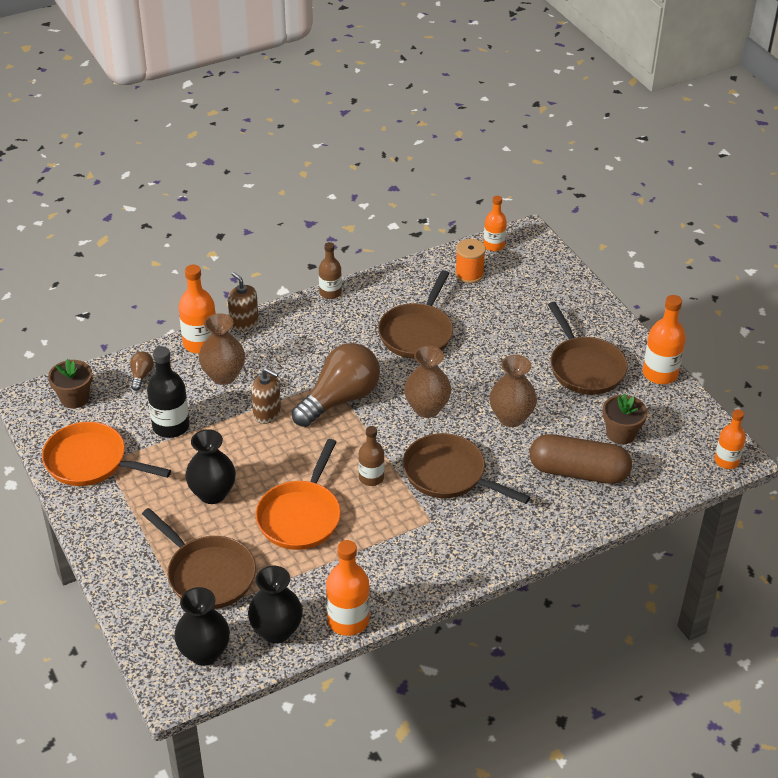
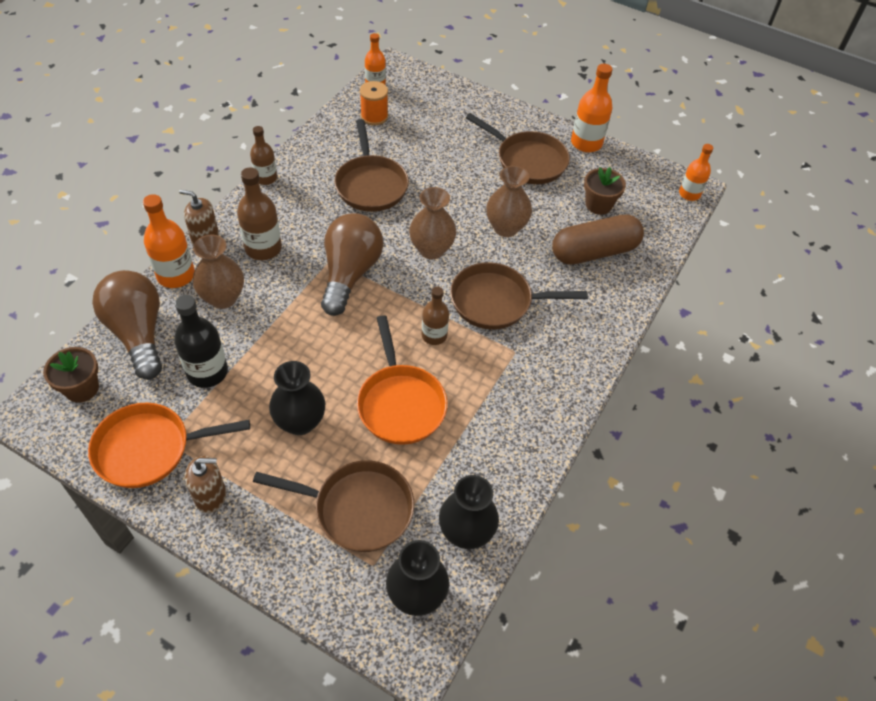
camera: 35 degrees left, 10 degrees up
brown light bulb [130,352,154,391] -> brown light bulb [92,270,162,380], size x2.41
brown soap dispenser [251,368,281,424] -> brown soap dispenser moved to [185,456,226,513]
orange bottle [326,540,370,636] -> none
none -> brown bottle [237,167,282,260]

